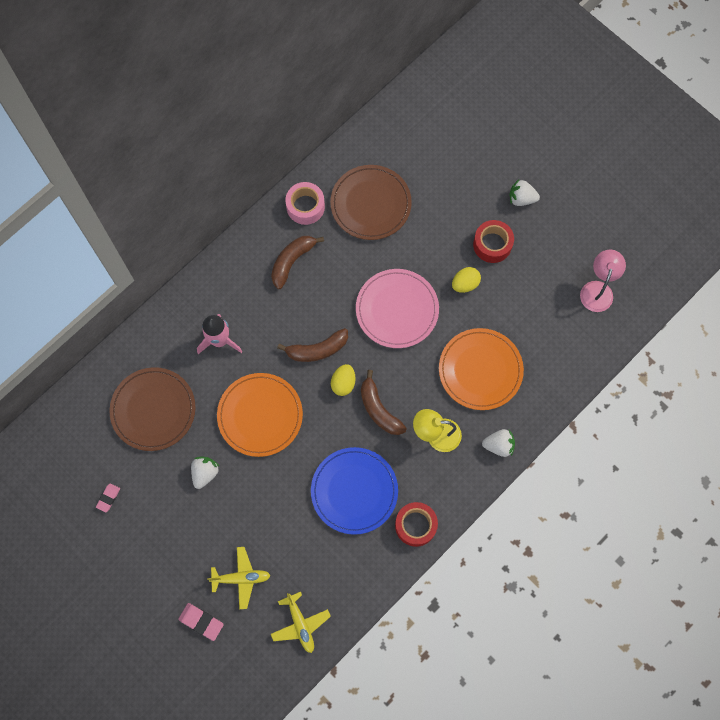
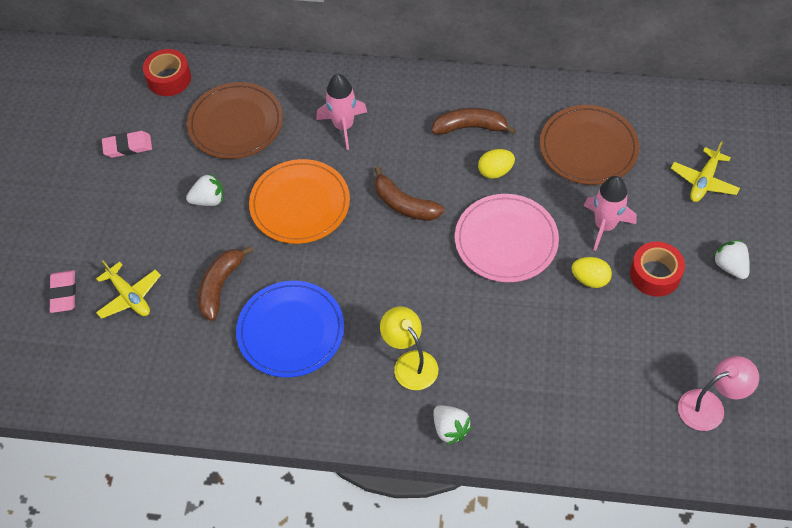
camera: 55 degrees right, 15 degrees down
pink eraser [96,483,120,512] -> pink eraser [102,131,152,158], size x1.51
yellow plane [271,592,331,653] -> yellow plane moved to [671,141,740,202]
pink tape [285,182,325,225] -> none
yellow egg [331,364,356,396] -> yellow egg moved to [478,149,515,179]
brown banana [361,370,407,435] -> brown banana moved to [198,246,254,321]
red tape [395,502,438,547] -> red tape moved to [143,49,191,96]
orange plate [439,328,524,410] -> none
none -> pink rocket [584,176,637,251]

